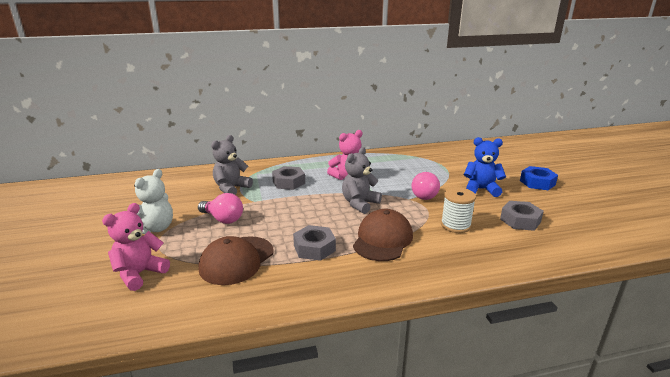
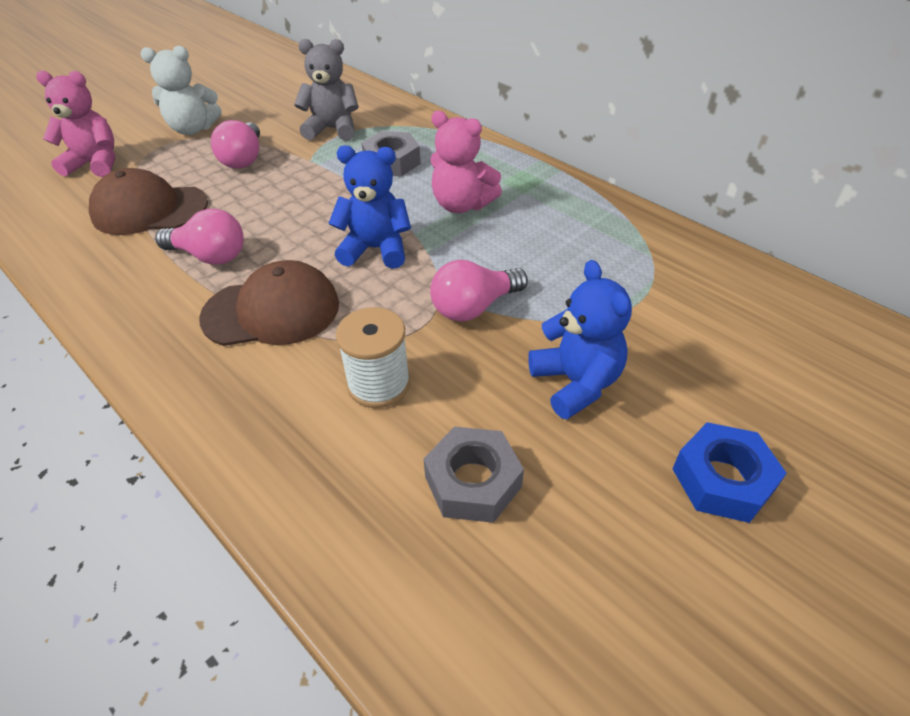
camera: 60 degrees right, 20 degrees up
grey nut [293,225,336,261] -> pink light bulb [155,209,244,265]
grey teddy bear [342,147,382,214] -> blue teddy bear [328,145,411,269]

